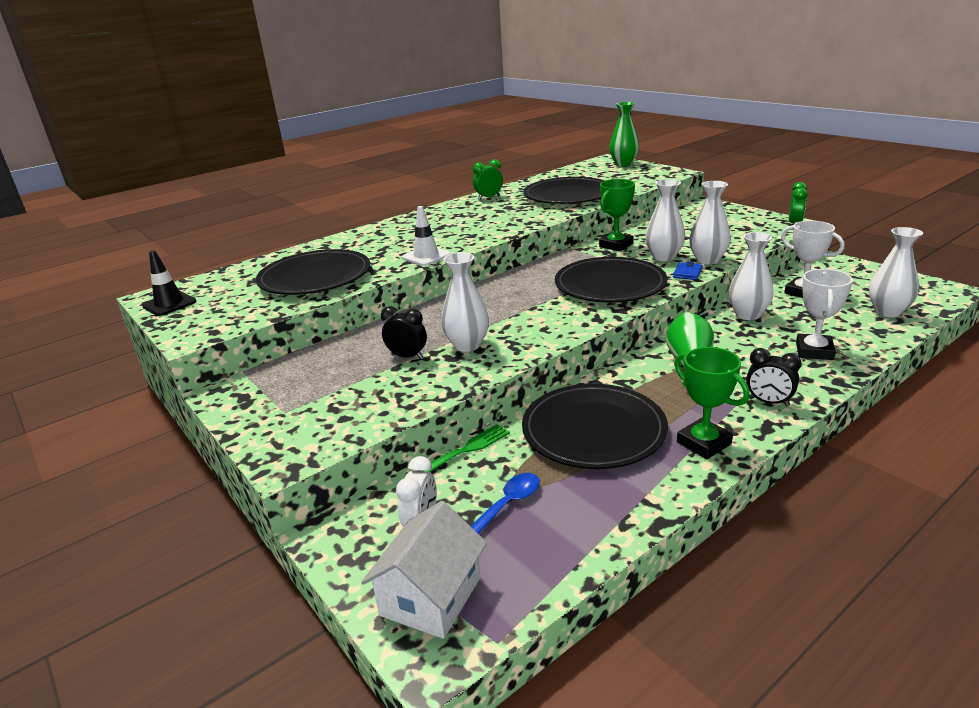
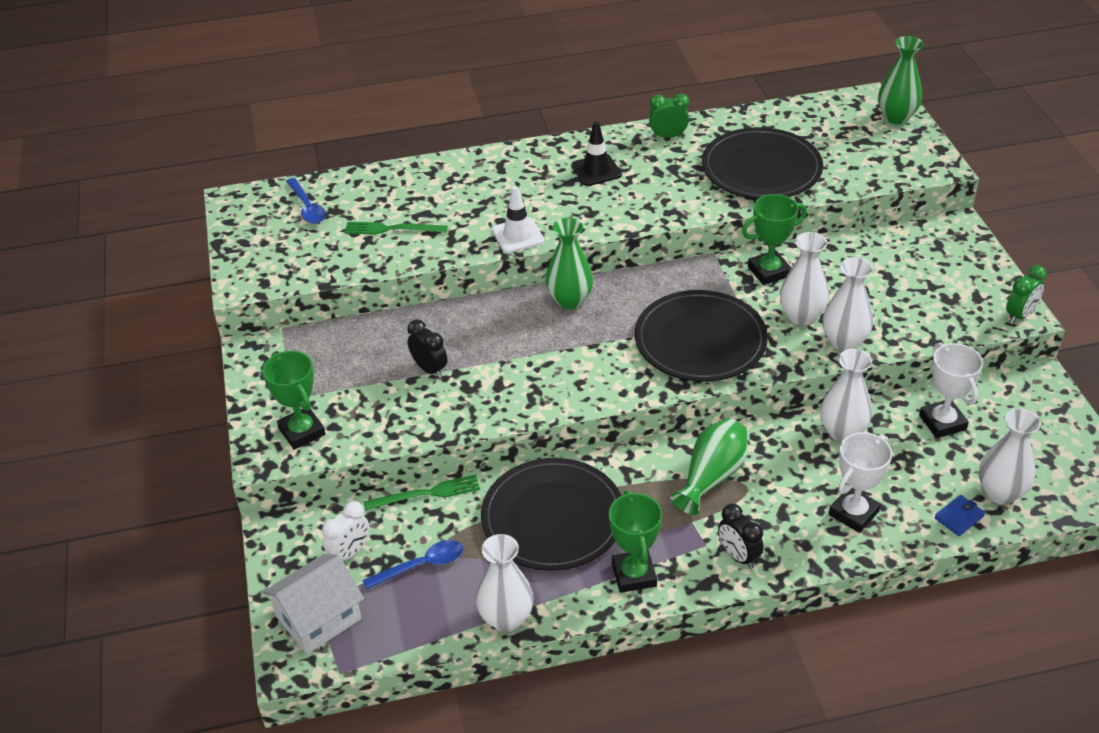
camera: 25 degrees right, 15 degrees up
black traffic cone [142,251,196,316] -> black traffic cone moved to [571,121,622,186]
black plate [256,249,370,295] -> green fork [344,222,448,235]
white vase [441,252,489,352] -> white vase moved to [476,534,534,632]
blue wallet [673,262,703,280] -> blue wallet moved to [934,495,985,536]
none -> green trophy [262,351,326,450]
none -> blue spoon [286,178,326,224]
none -> green vase [545,218,593,309]

